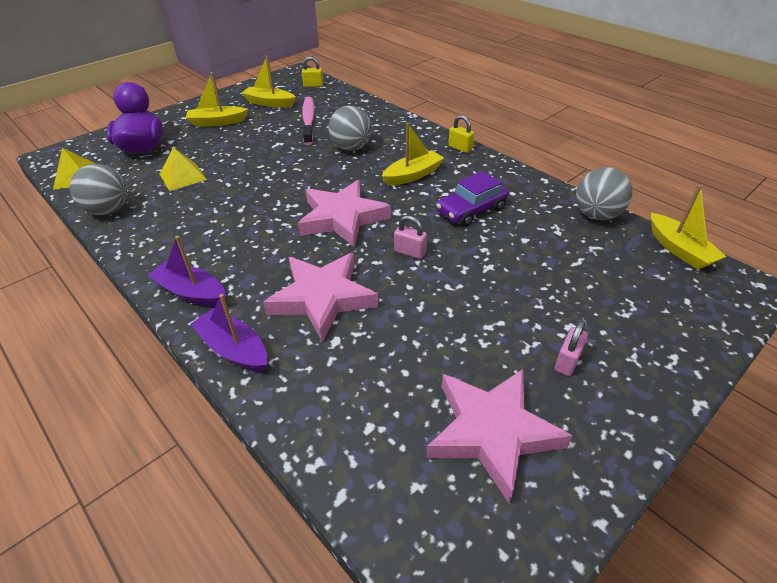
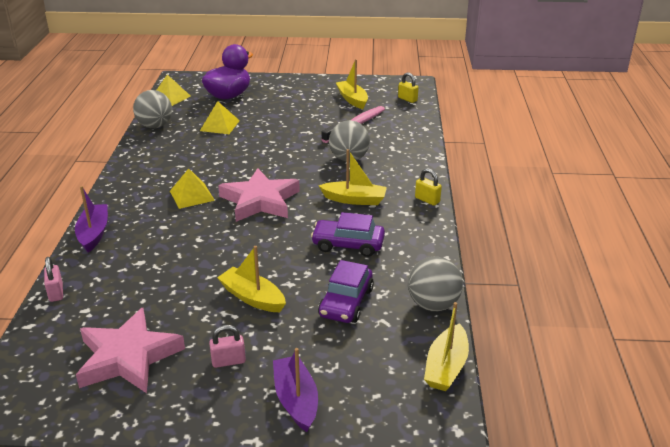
camera: 45 degrees right, 10 degrees down
purple boat [147,236,226,307] -> purple boat moved to [273,348,318,432]
yellow boat [186,72,248,127] -> yellow boat moved to [217,246,286,312]
pink star [263,253,378,342] -> none
pink padlock [394,215,427,259] -> pink padlock moved to [44,257,63,302]
yellow padlock [448,115,474,153] -> yellow padlock turned 45 degrees counterclockwise [415,168,442,206]
none -> yellow pyramid [170,169,215,209]
none -> purple car [318,260,374,323]

